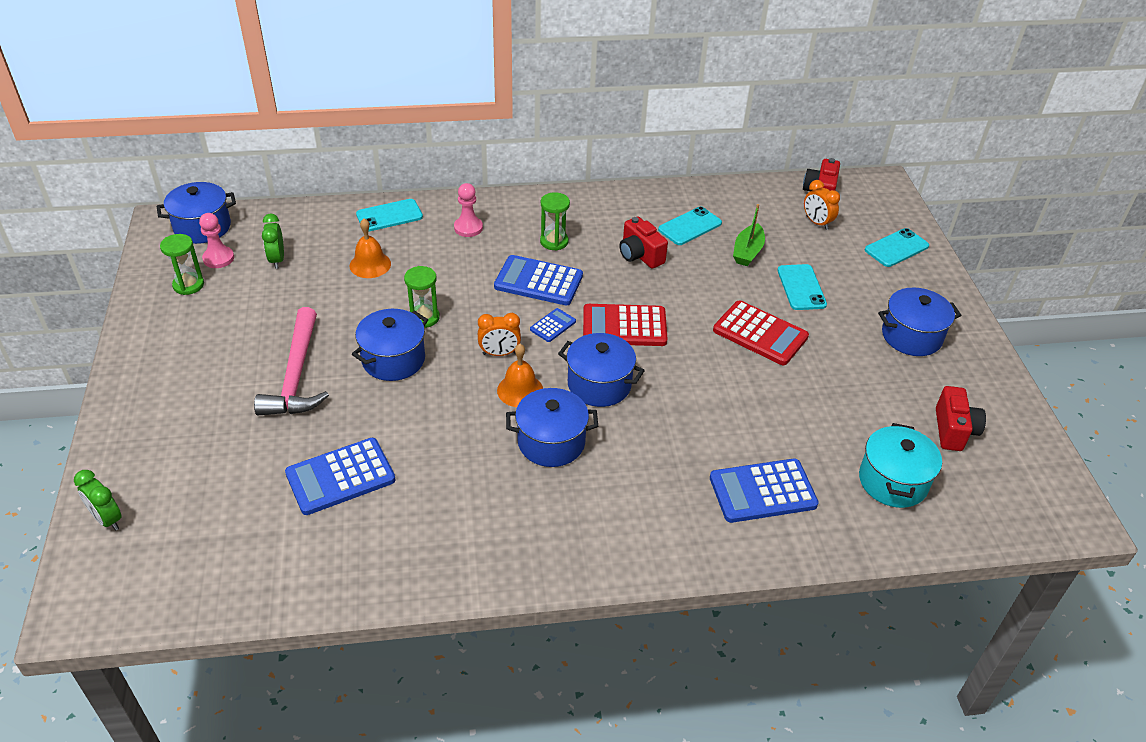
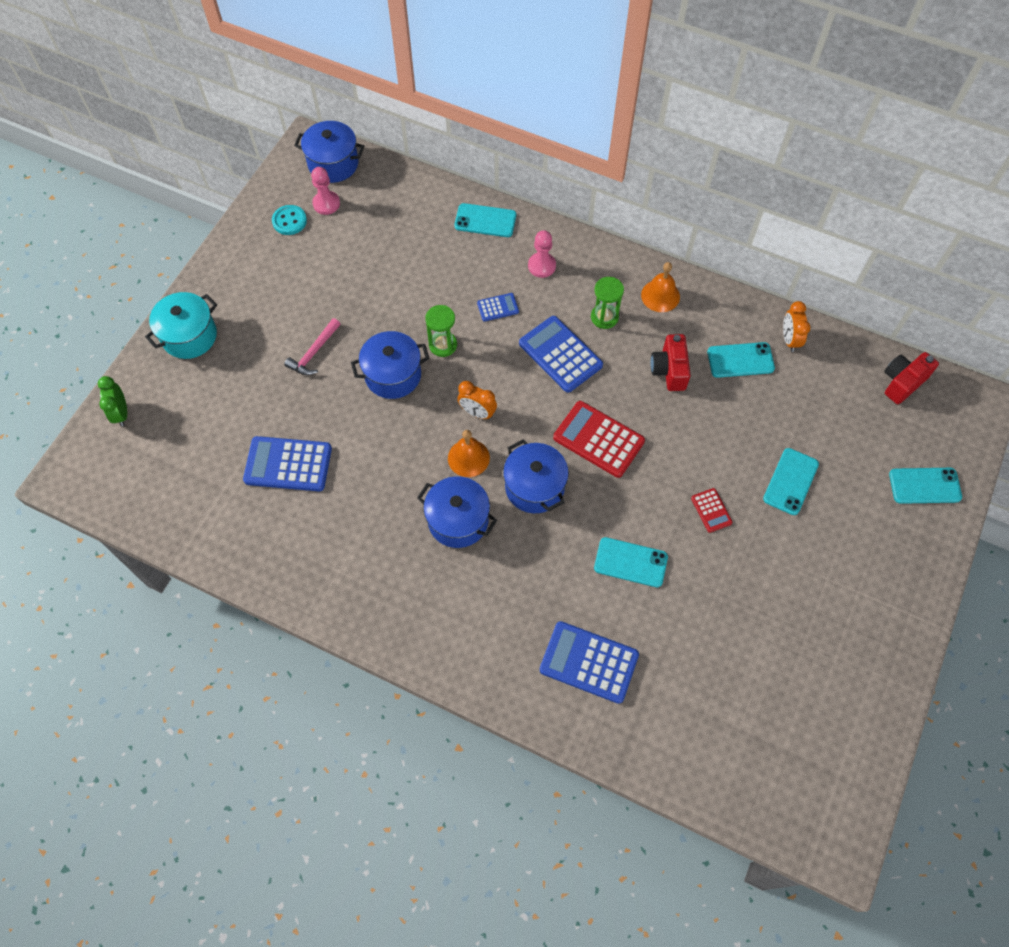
camera: 35 degrees right, 20 degrees up
green hourglass [160,234,204,295] -> turquoise button [272,205,307,235]
pink hammer [254,307,329,415] -> pink hammer [284,318,340,375], size x0.57
green clock [262,214,284,269] -> none
orange bell [349,218,391,278] -> orange bell moved to [641,262,680,312]
blue calculator [530,308,576,342] -> blue calculator moved to [477,293,519,321]
red calculator [713,300,809,365] -> red calculator [691,488,732,533], size x0.51
green boat [733,204,765,266] -> none
orange clock [804,180,840,230] -> orange clock moved to [783,301,811,352]
turquoise pot [859,423,942,508] -> turquoise pot moved to [145,292,217,359]
blue pot [878,288,961,356] -> none
red camera [936,386,986,451] -> none
none -> turquoise phone [594,537,668,587]

